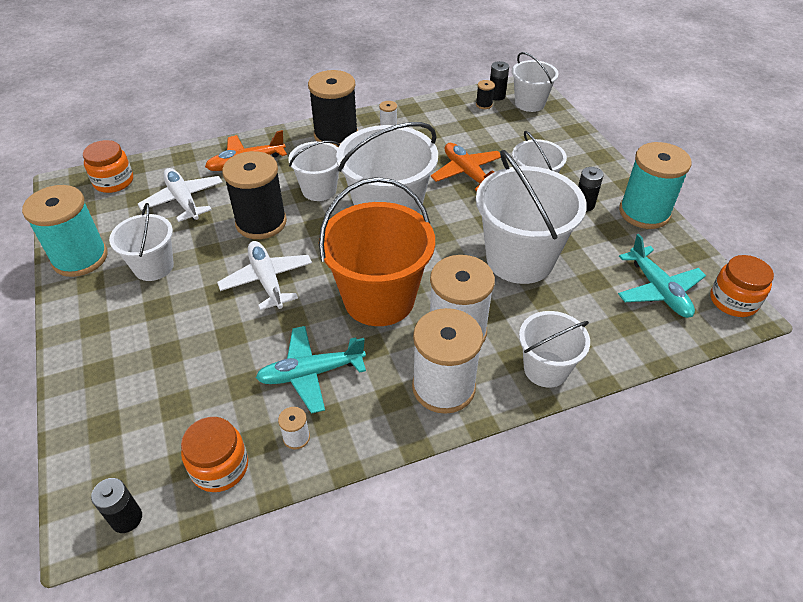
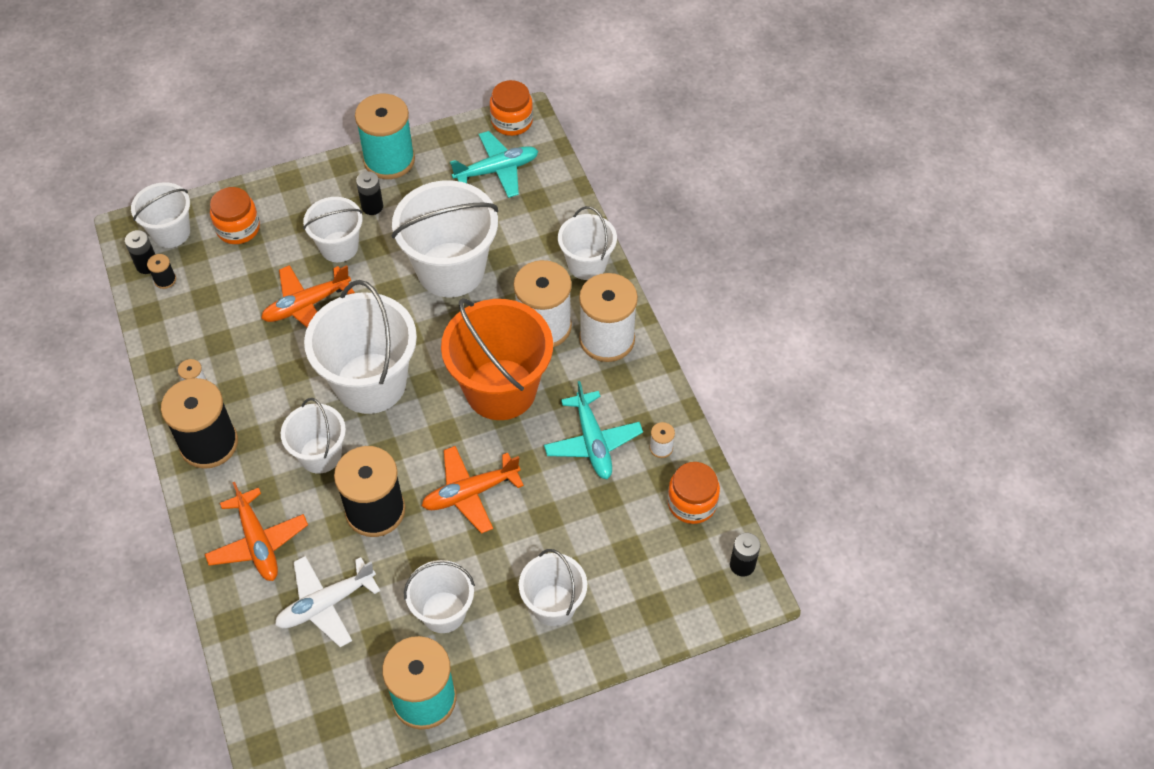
camera: 90 degrees left, 10 degrees up
orange jar [83,140,133,193] -> orange jar moved to [210,187,260,244]
white plane [217,241,312,310] -> orange plane [422,446,524,534]
none -> white bucket [519,549,587,626]

